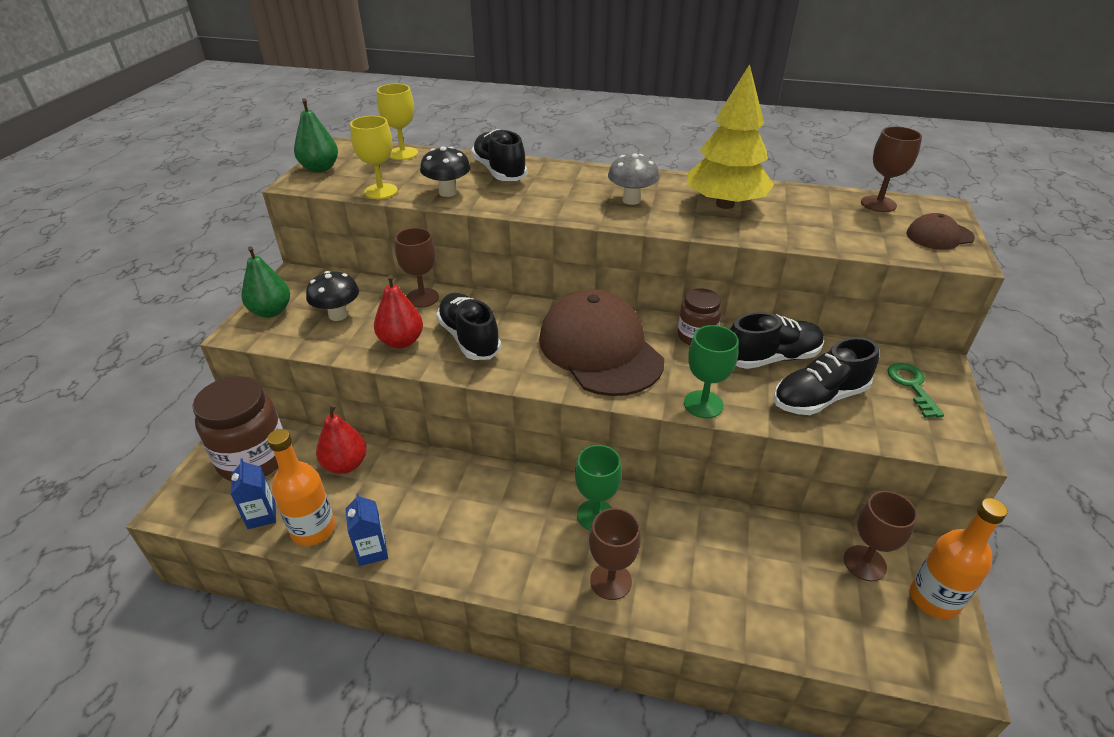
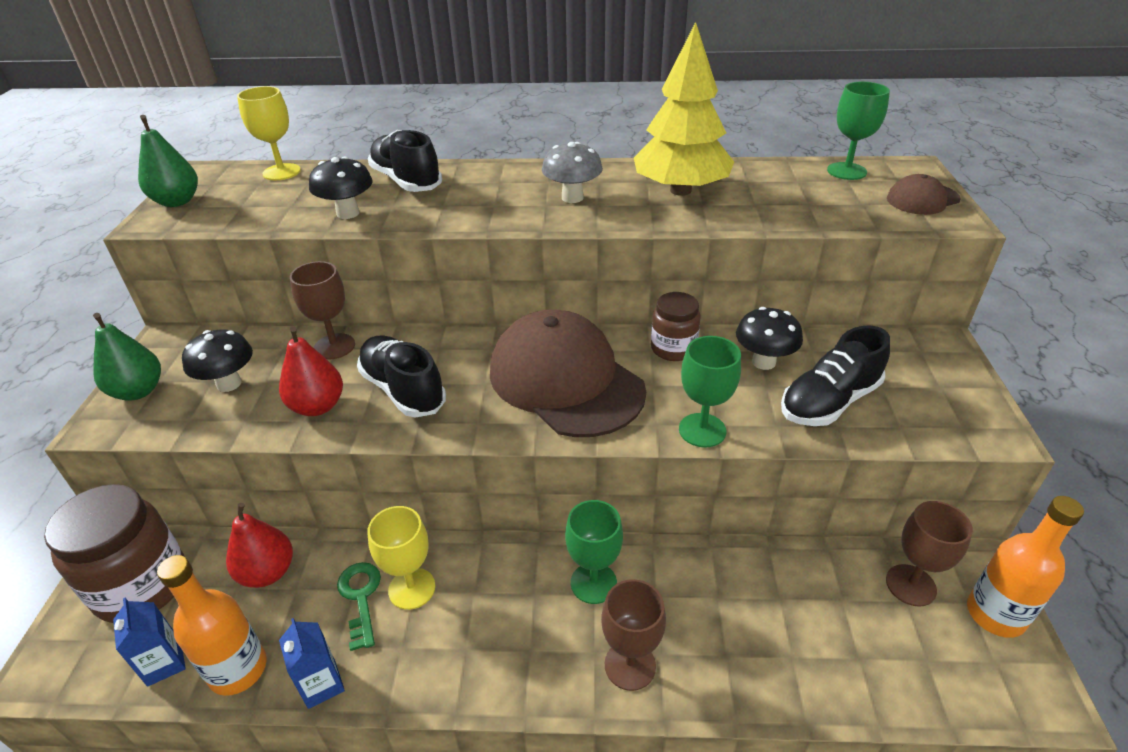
camera: 10 degrees left, 0 degrees up
yellow goblet [350,116,398,199] -> yellow goblet moved to [368,506,435,610]
black shoe [730,312,824,369] -> black mushroom [736,307,803,370]
brown goblet [861,126,922,212] -> green goblet [827,82,890,180]
green key [887,363,944,418] -> green key moved to [337,562,381,651]

